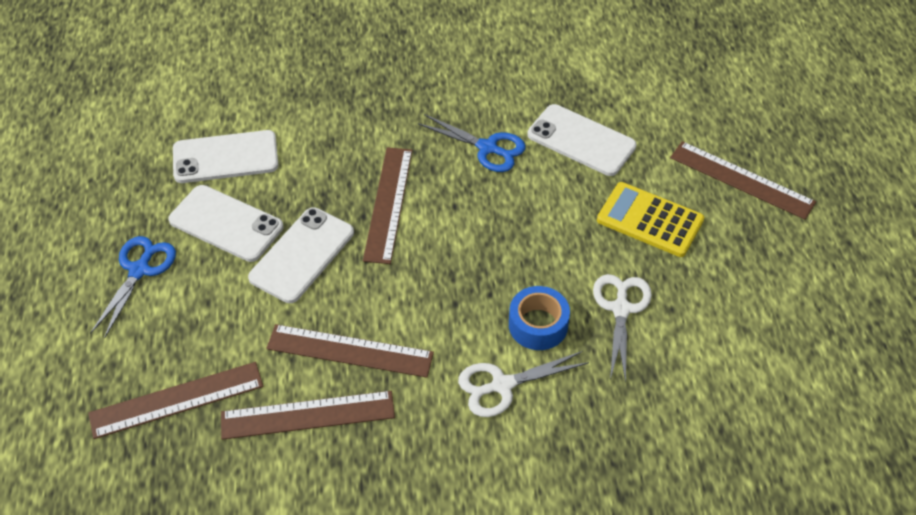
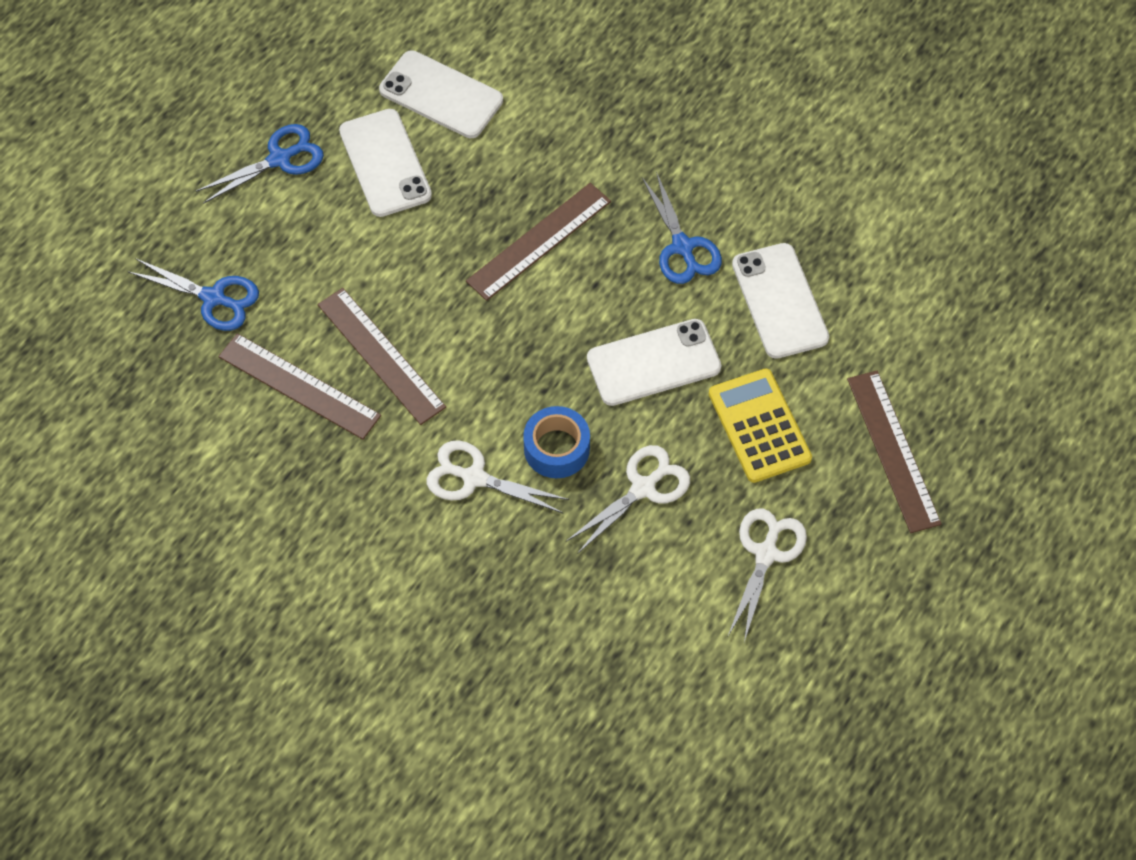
camera: 40 degrees right, 10 degrees up
brown ruler [88,362,263,439] -> blue scissors [127,258,259,331]
white phone [248,207,354,303] -> white phone moved to [587,319,721,406]
none -> white scissors [728,509,807,642]

